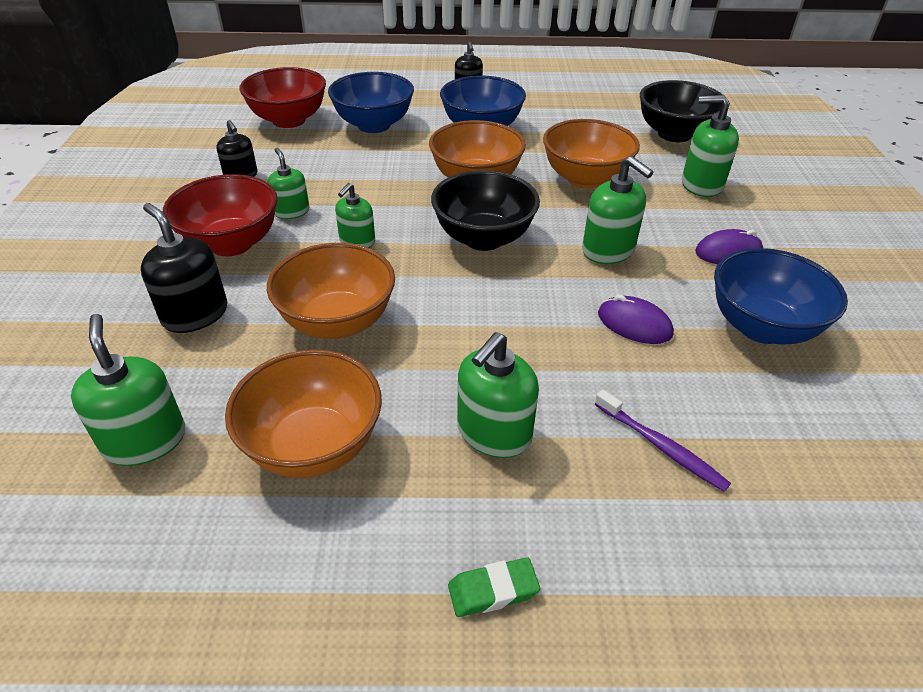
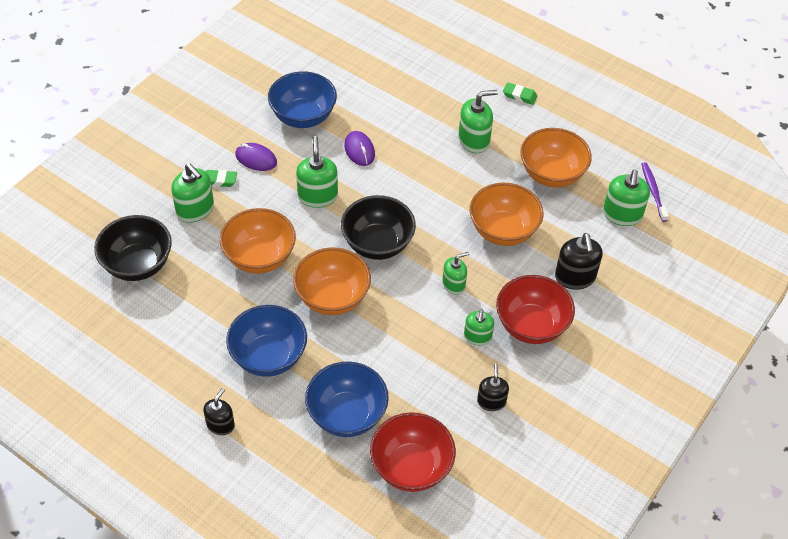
camera: 145 degrees left, 10 degrees up
purple toothbrush [595,390,731,492] -> purple toothbrush moved to [642,162,669,222]
none -> green eraser [205,170,237,187]

